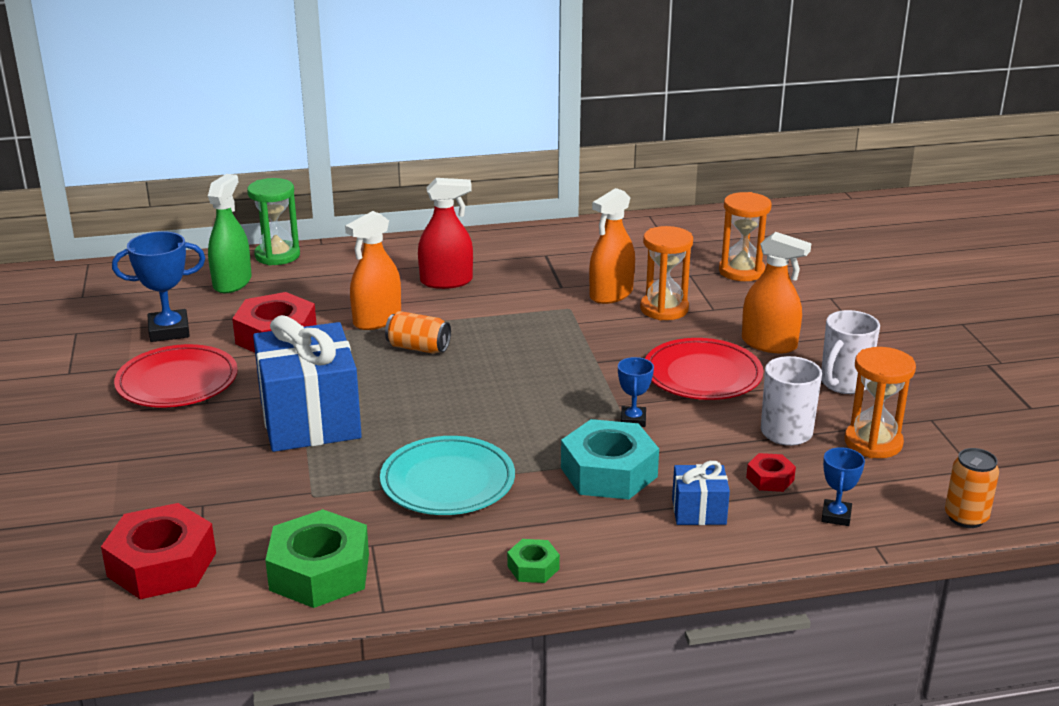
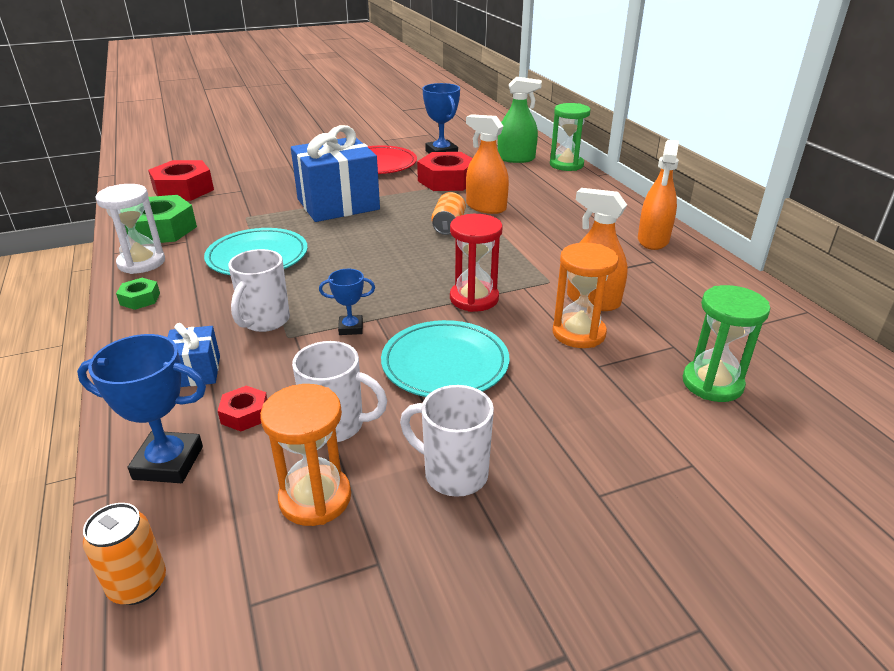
camera: 80 degrees right, 5 degrees up
red spray bottle [418,178,473,289] -> none
turquoise nut [561,419,659,499] -> white mug [228,249,290,332]
red plate [645,338,763,400] -> turquoise plate [381,320,510,397]
orange hourglass [719,192,772,281] -> green hourglass [683,285,770,402]
orange spray bottle [742,232,811,353] -> orange spray bottle moved to [638,140,679,250]
blue trophy [821,447,865,526] -> blue trophy [77,334,206,483], size x1.73
none -> white hourglass [95,184,165,274]
none -> red hourglass [450,214,502,312]

